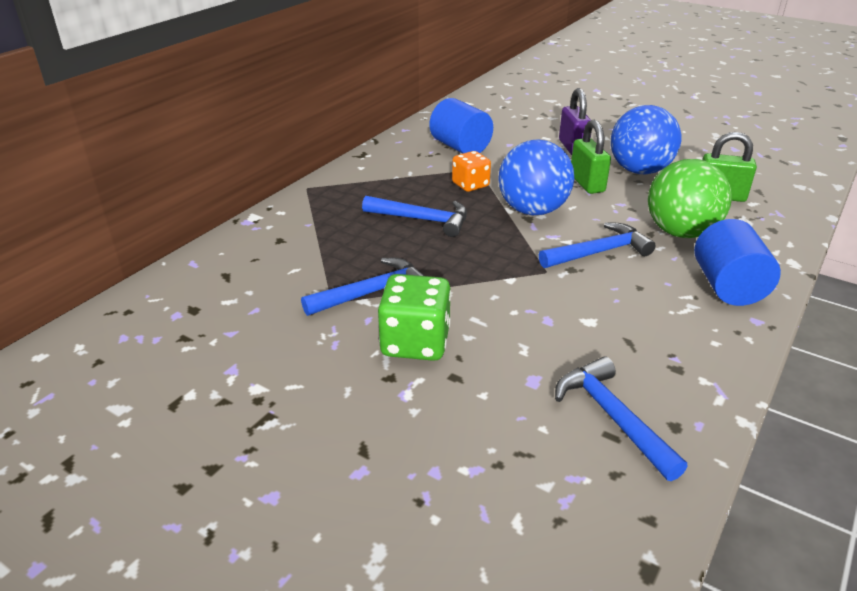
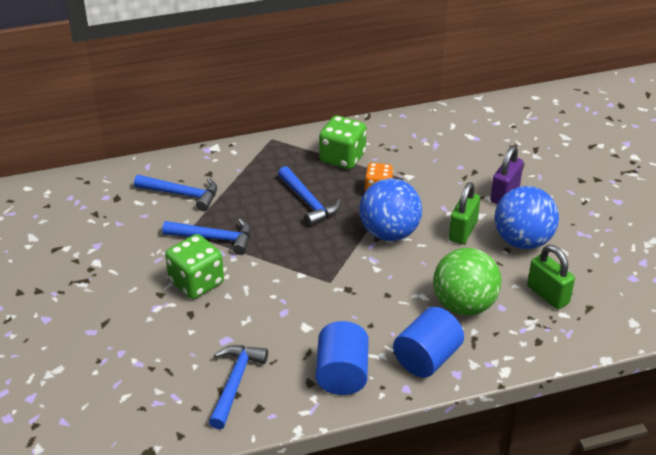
camera: 40 degrees right, 5 degrees up
blue cylinder [429,98,493,154] -> blue cylinder moved to [316,321,369,395]
blue hammer [539,222,655,268] -> blue hammer moved to [134,175,217,211]
none -> green dice [319,115,366,169]

